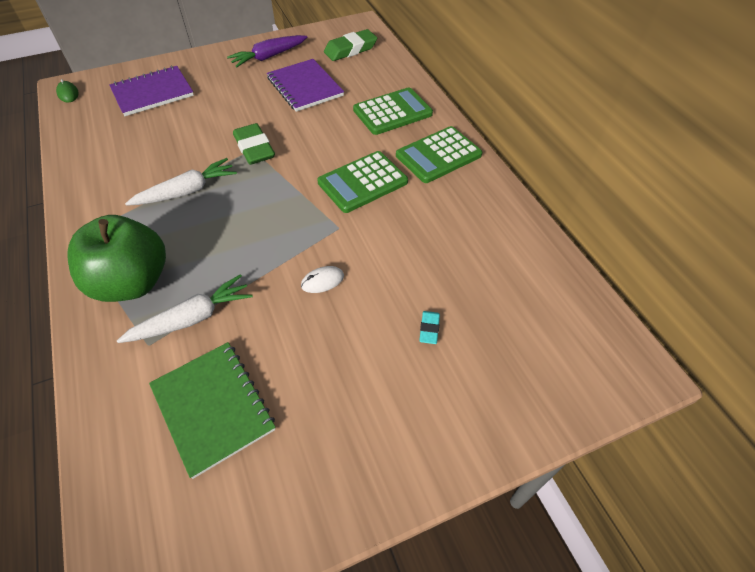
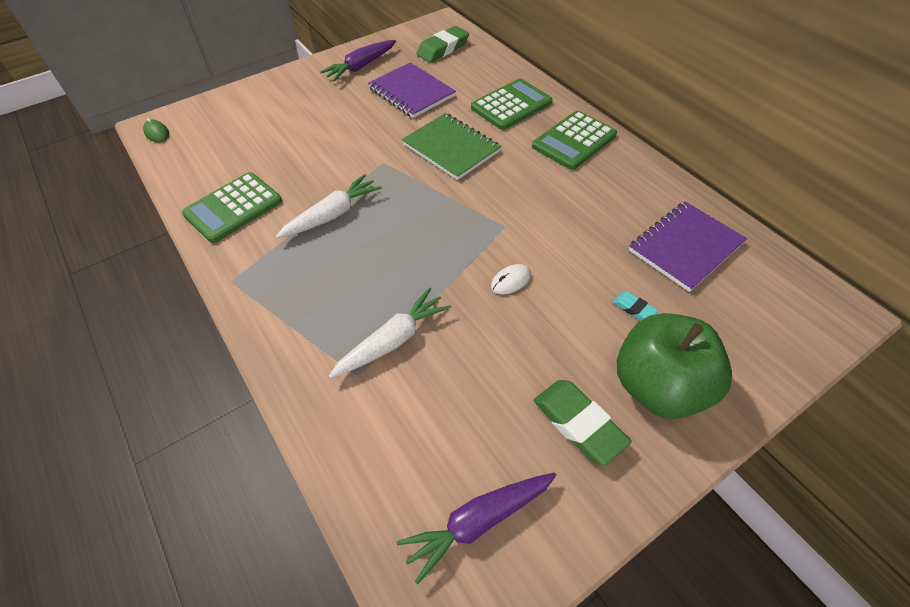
camera: 10 degrees left, 0 degrees up
green apple [67,215,166,302] -> green apple moved to [617,313,732,419]
purple notebook [109,66,194,116] -> purple notebook moved to [629,201,747,292]
green notebook [149,342,276,479] -> green notebook moved to [402,113,501,180]
green eraser [233,123,275,165] -> green eraser moved to [534,380,632,465]
green calculator [317,151,408,213] -> green calculator moved to [182,172,282,243]
turquoise eraser [419,311,440,344] -> turquoise eraser turned 45 degrees counterclockwise [613,292,658,320]
none -> purple carrot [397,472,556,585]

